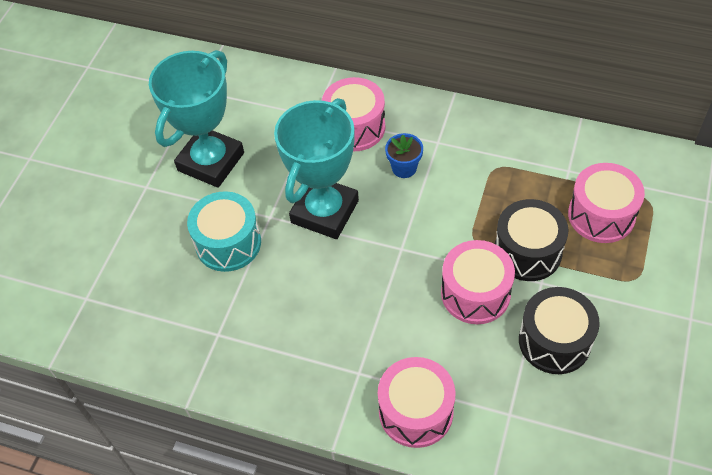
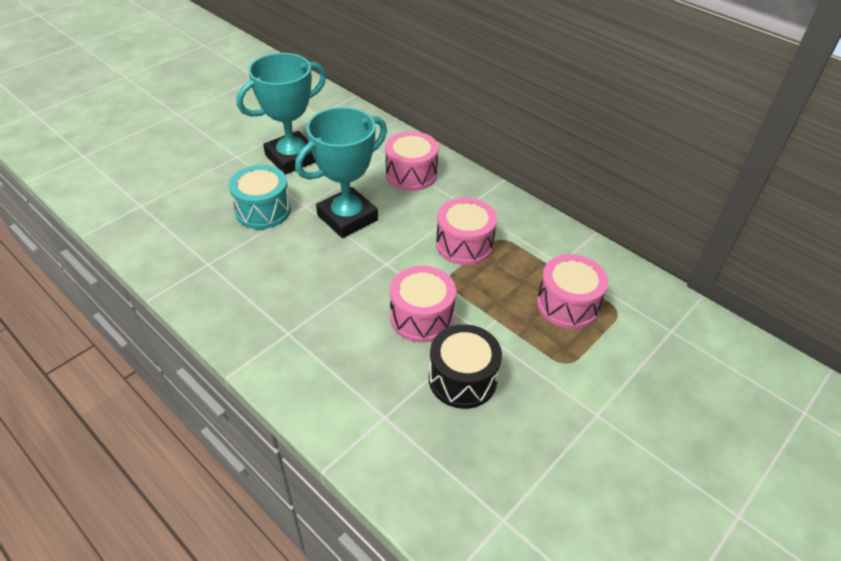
camera: 20 degrees right, 10 degrees down
pink drum [378,357,456,448] -> pink drum moved to [436,197,497,265]
blue flower pot [385,133,423,178] -> none
black drum [495,199,568,281] -> none

